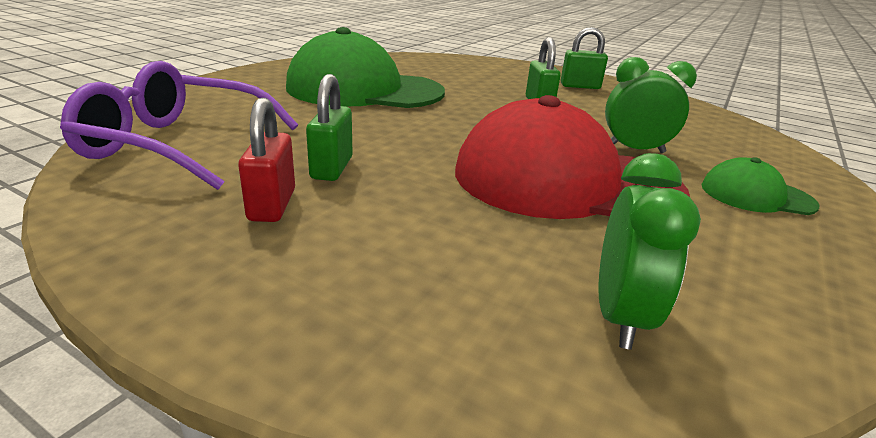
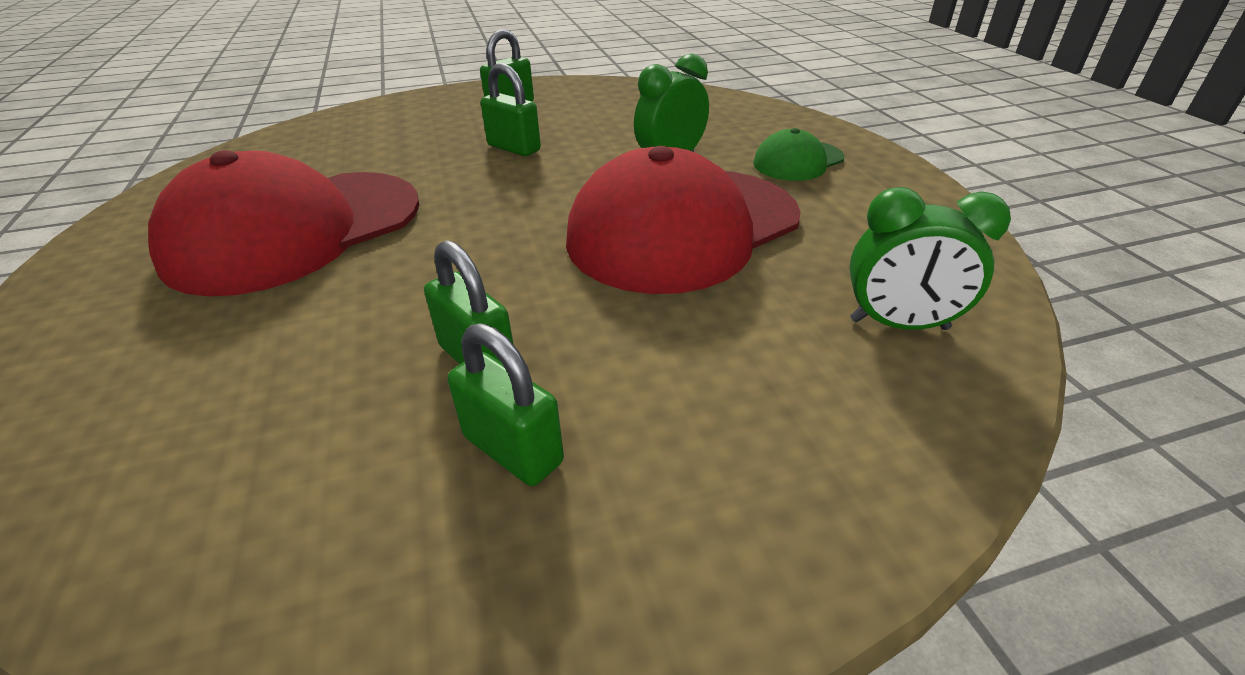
camera: 45 degrees left, 10 degrees up
purple glasses [60,61,298,190] -> none
red padlock [238,98,295,222] -> green padlock [448,323,564,486]
green cap [286,27,445,108] -> red cap [148,150,419,296]
green clock [599,153,701,350] -> green clock turned 135 degrees clockwise [850,187,1011,330]

